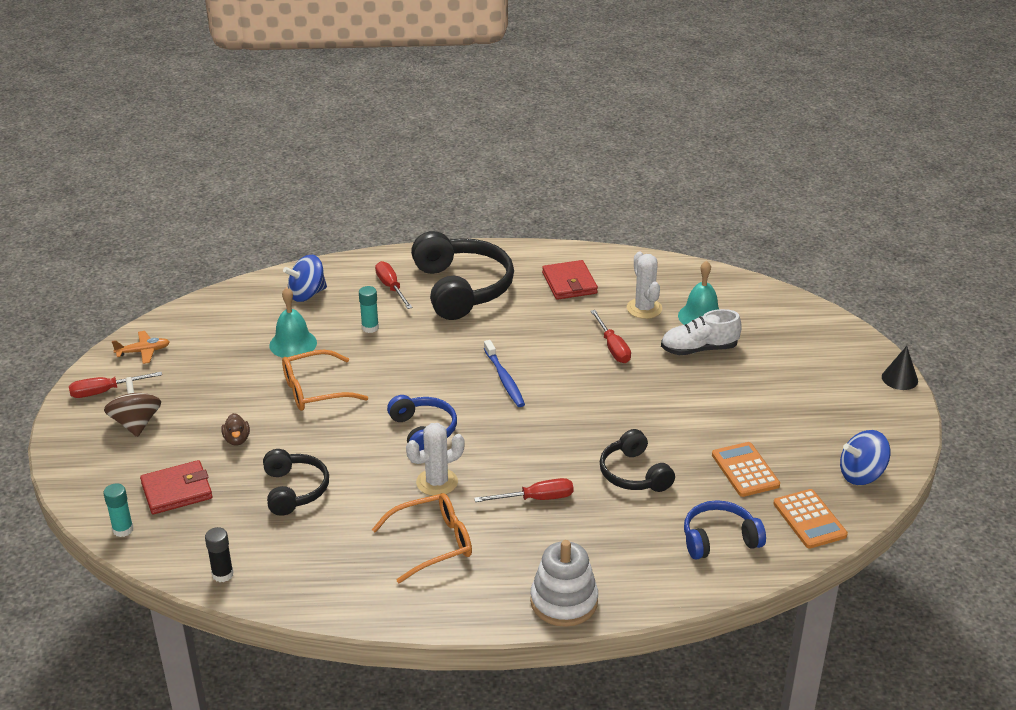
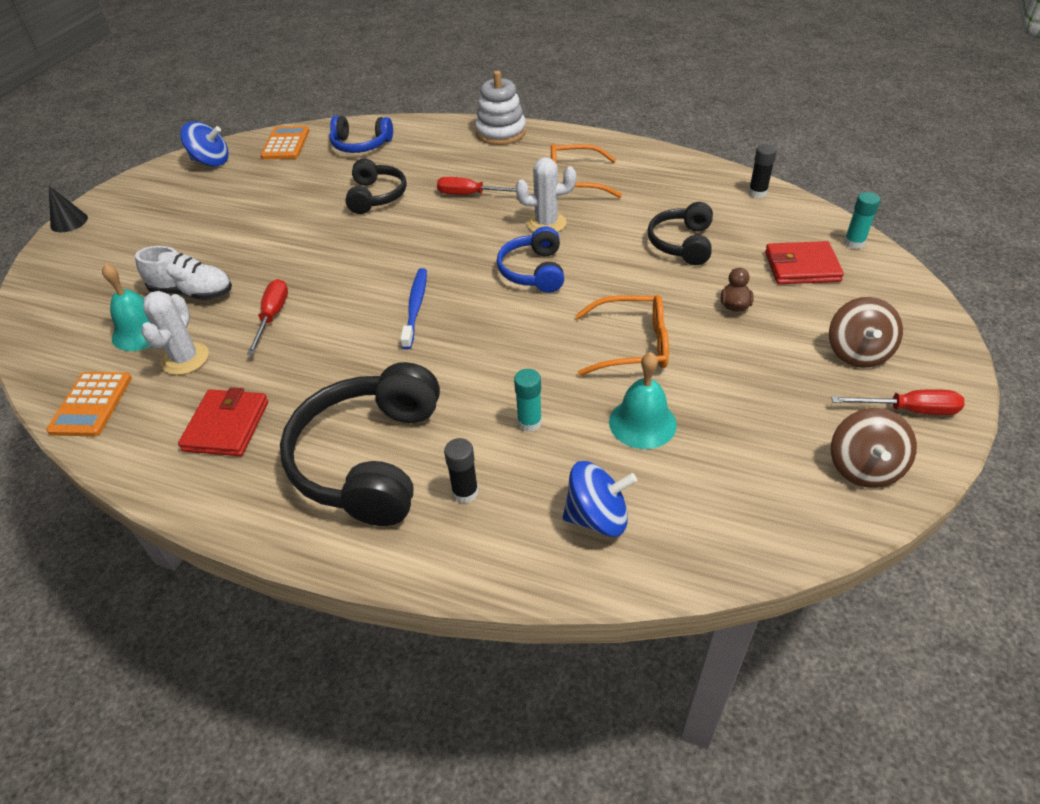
camera: 155 degrees left, 10 degrees up
orange plane [112,331,170,364] -> brown spinning top [831,408,917,488]
red screwdriver [375,261,412,309] -> black glue stick [444,438,479,503]
orange calculator [712,442,780,497] -> orange calculator moved to [46,372,132,436]

